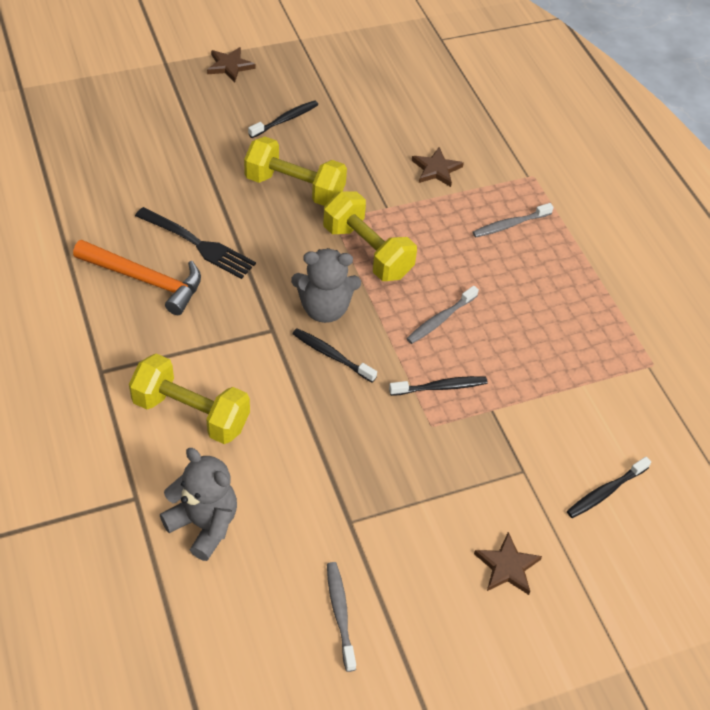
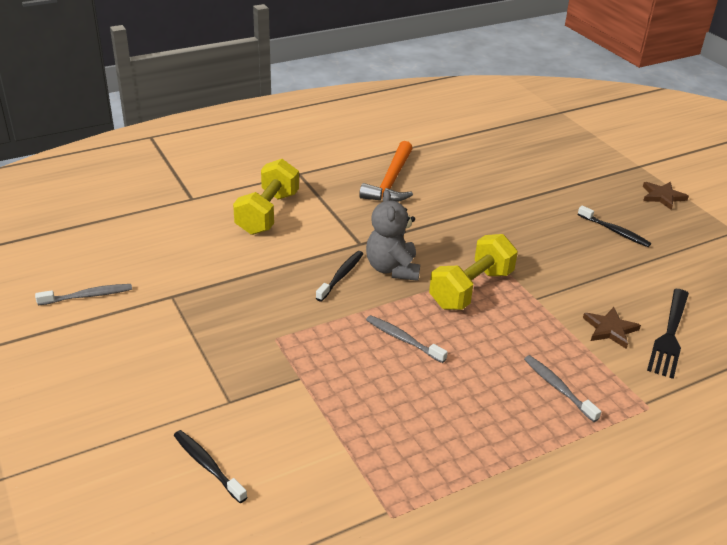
camera: 85 degrees right, 15 degrees down
black fork [135,207,256,279] -> black fork moved to [647,289,689,379]
grey teddy bear [160,448,237,561] -> none
yellow dumbbell [244,136,347,206] -> none
black toothbrush [389,376,488,396] -> none
brown star [474,532,542,595] -> none

